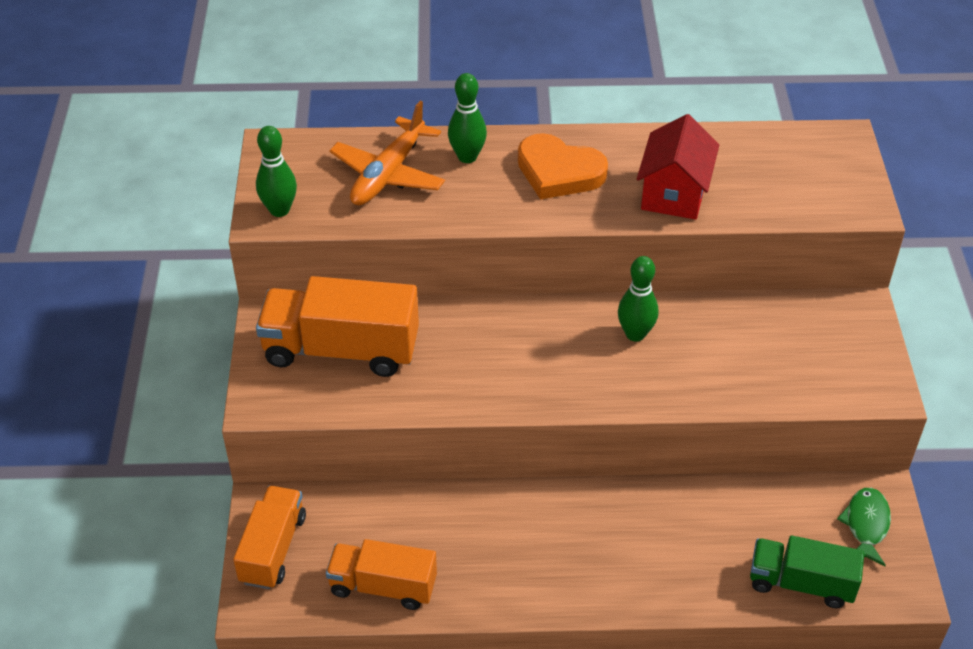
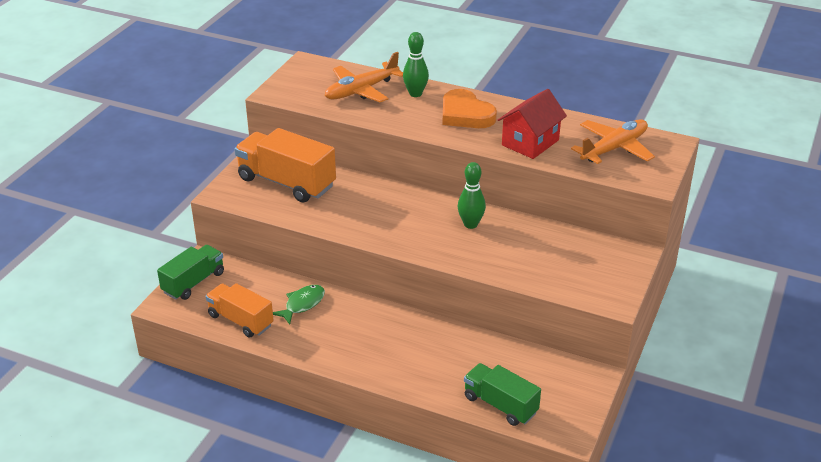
camera: 25 degrees right, 10 degrees down
orange truck [233,486,306,589] -> green truck [157,245,224,300]
green bowling pin [256,126,297,217] -> none
green fish [837,488,891,566] -> green fish moved to [273,285,325,325]
none -> orange plane [571,119,655,164]

